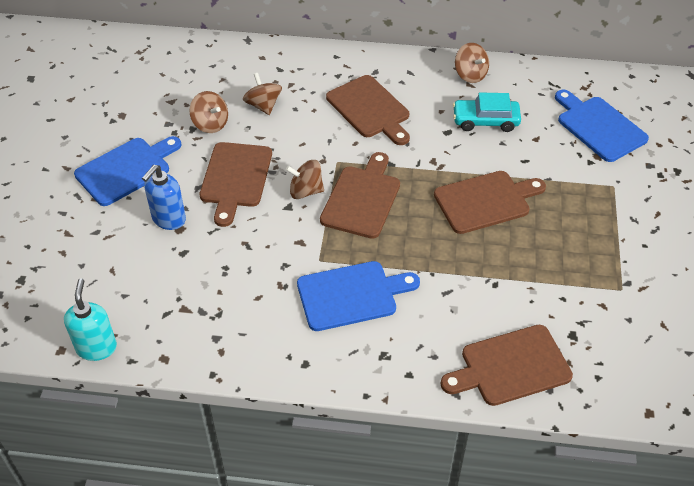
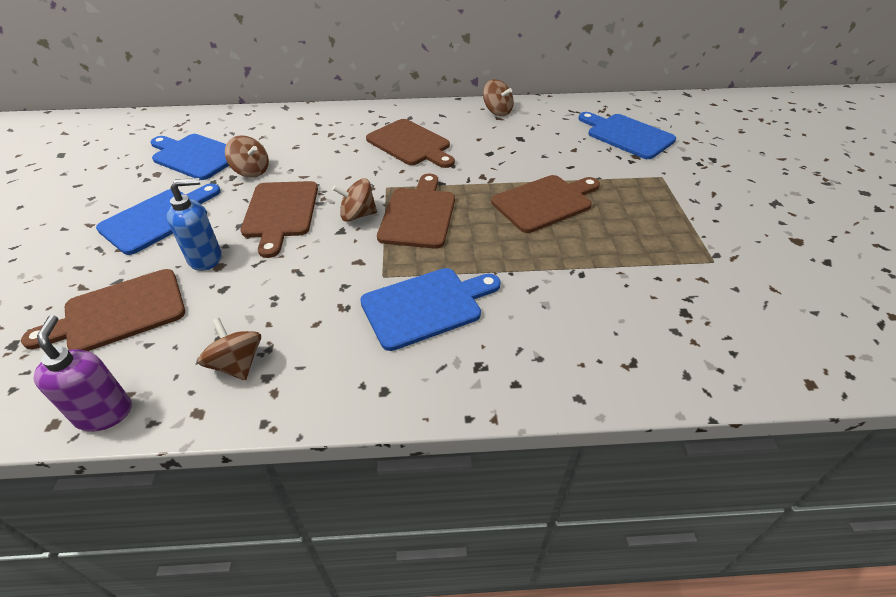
camera: 10 degrees left, 5 degrees down
turquoise soap dispenser [64,278,117,361] -> purple soap dispenser [33,315,132,432]
blue soap dispenser [142,165,186,230] -> blue soap dispenser turned 135 degrees counterclockwise [167,178,221,271]
brown spinning top [243,73,282,115] -> brown spinning top moved to [197,318,261,380]
brown cutting board [440,325,573,406] -> brown cutting board moved to [21,269,185,351]
turquoise car [453,93,521,132] -> none
none -> blue cutting board [151,134,229,180]

